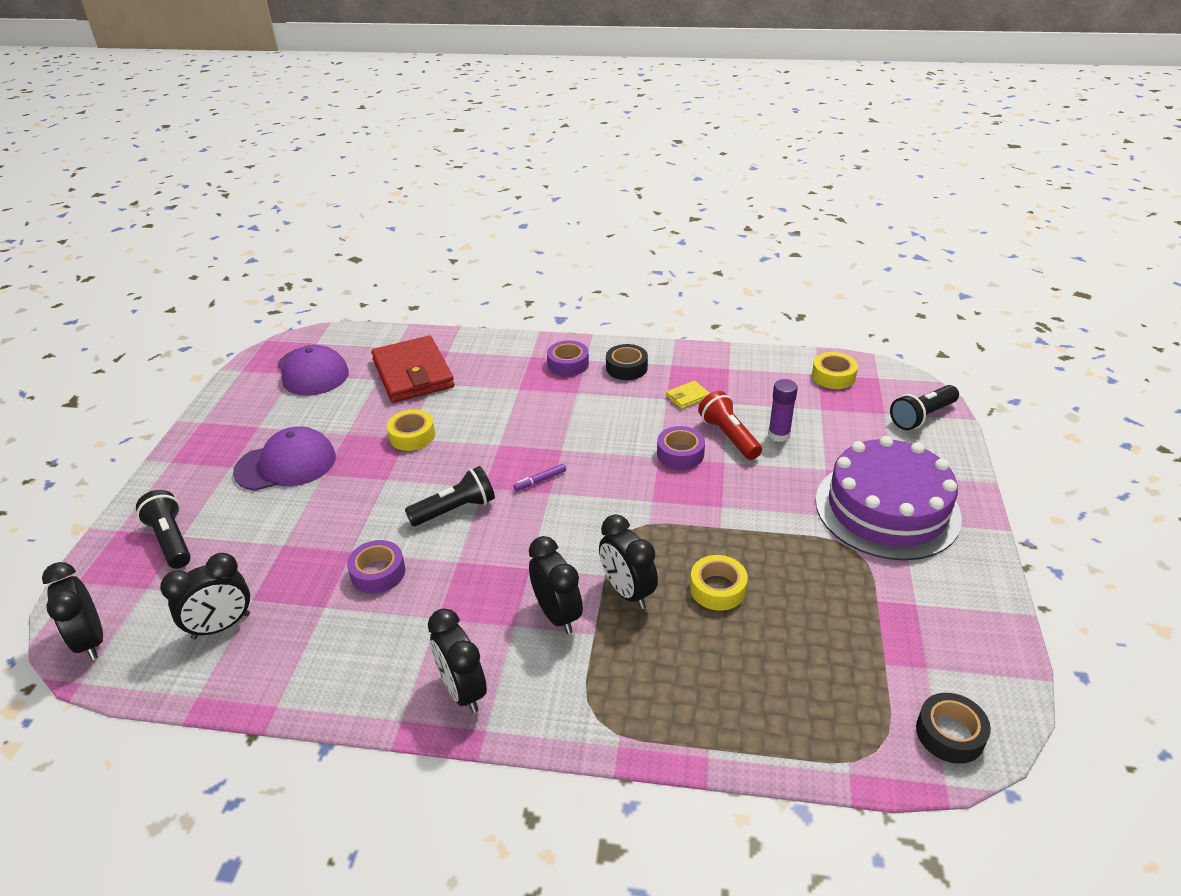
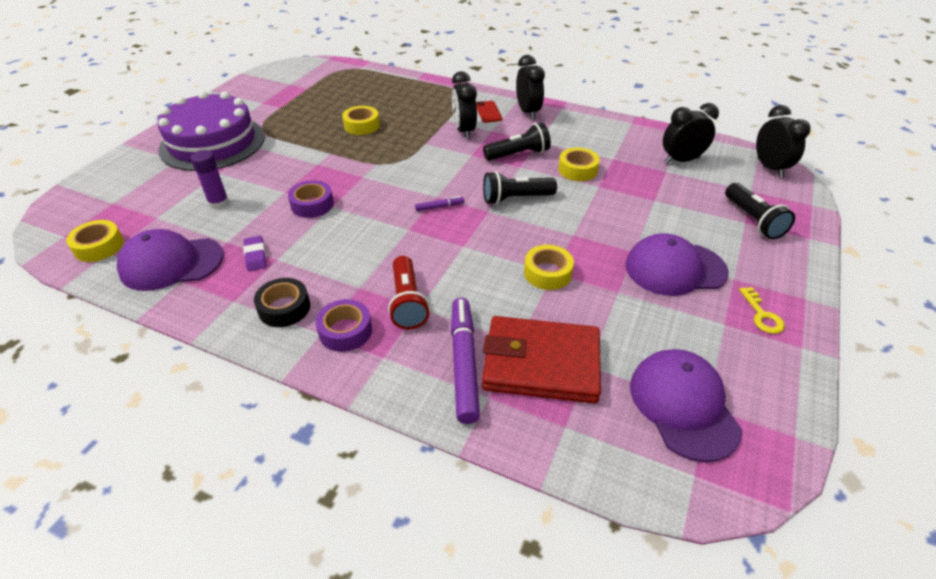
camera: 165 degrees left, 5 degrees up
purple tape [347,540,405,594] -> yellow tape [558,148,600,181]
red wallet [371,336,454,403] -> red wallet turned 75 degrees counterclockwise [482,316,601,404]
black clock [599,514,658,609] -> none
yellow wallet [666,381,710,409] -> purple eraser [243,236,266,271]
red flashlight [698,391,762,460] -> red flashlight moved to [388,256,430,329]
black flashlight [890,385,959,430] -> black flashlight moved to [483,122,551,161]
black tape [916,693,991,764] -> none
none -> purple cap [117,229,223,291]
none -> purple marker [451,298,480,424]
none -> red phone [476,101,502,123]
none -> yellow key [739,287,785,334]

